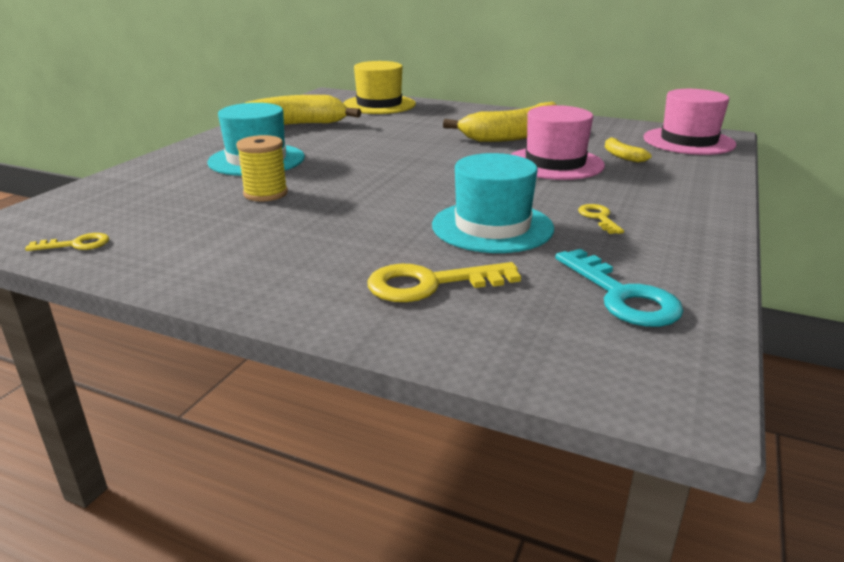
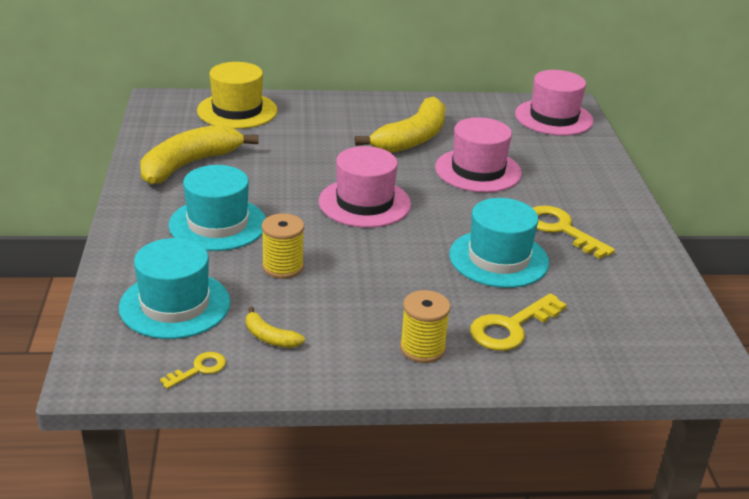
camera: 30 degrees left, 5 degrees up
turquoise key [555,249,684,327] -> none
yellow key [578,204,624,234] -> yellow key [533,206,615,259], size x1.82
yellow banana [605,137,652,163] -> yellow banana moved to [246,307,305,348]
none -> turquoise hat [119,238,230,339]
none -> pink hat [319,146,411,228]
none -> yellow spool [400,290,451,363]

